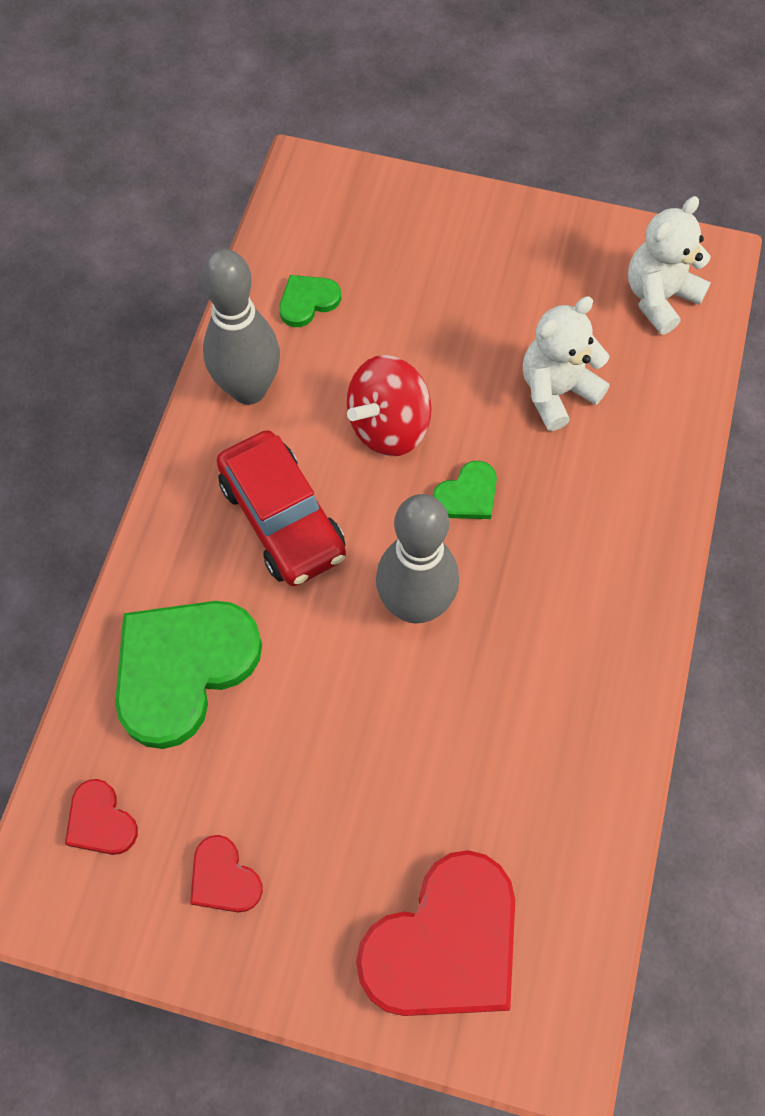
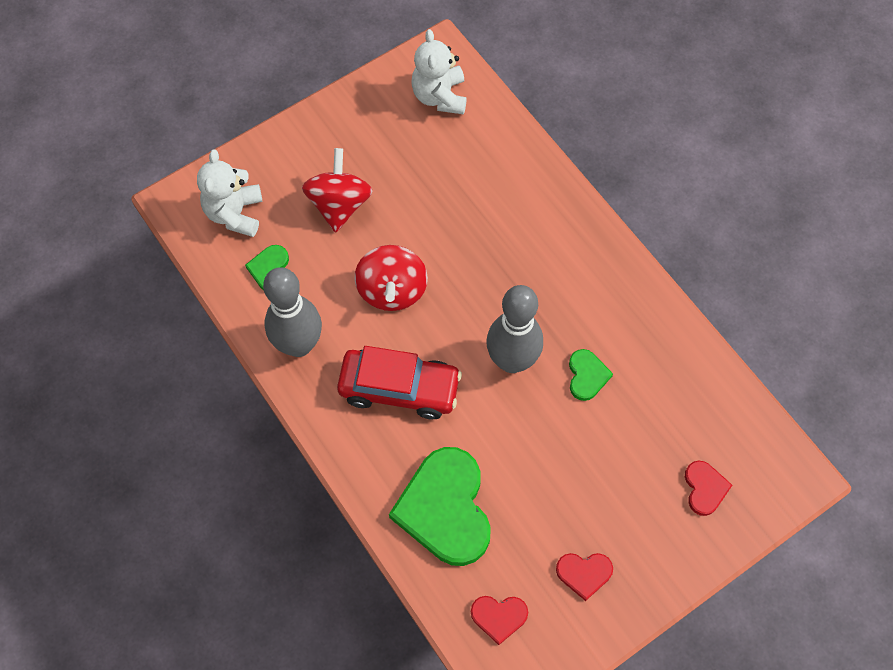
camera: 50 degrees left, 0 degrees up
red heart [356,850,515,1016] -> red heart [685,461,732,516], size x0.47
green heart [433,461,497,519] -> green heart moved to [569,349,613,401]
white teddy bear [523,296,610,431] -> white teddy bear moved to [197,149,262,237]
none -> red spinning top [302,148,373,233]

